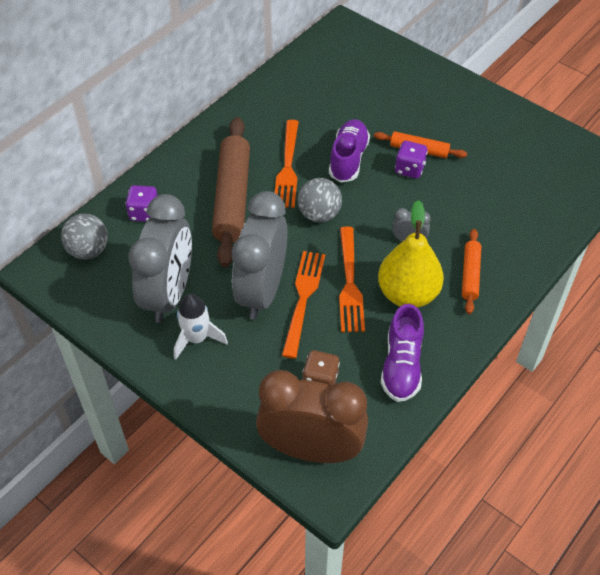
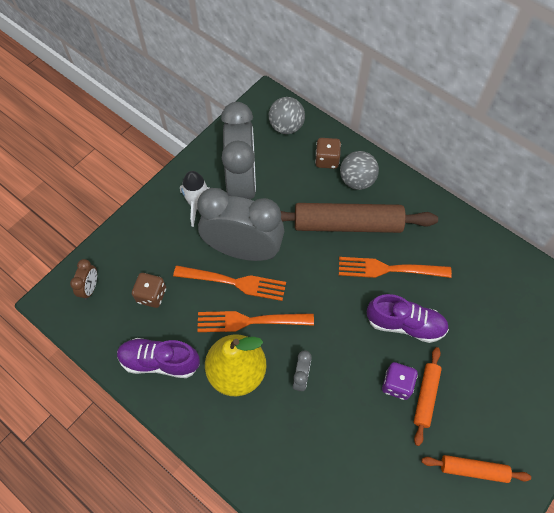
camera: 90 degrees right, 10 degrees up
purple dice [125,185,158,222] -> brown dice [315,138,341,169]
grey clock [129,194,192,323] -> grey clock turned 105 degrees counterclockwise [221,102,256,199]
brown clock [256,370,368,463] -> brown clock [70,259,97,300], size x0.41
grey ball [298,178,342,222] -> grey ball moved to [340,151,379,190]
orange rolling pin [462,229,481,314] -> orange rolling pin moved to [422,455,531,483]

